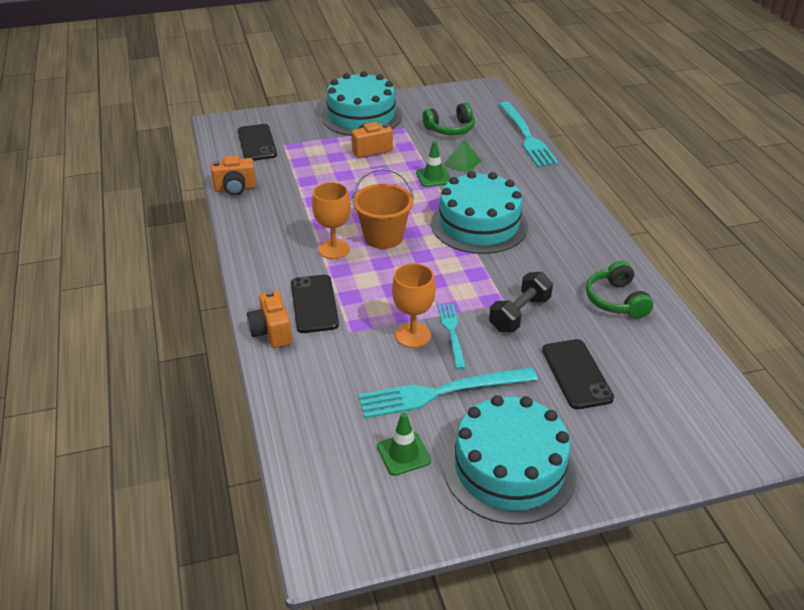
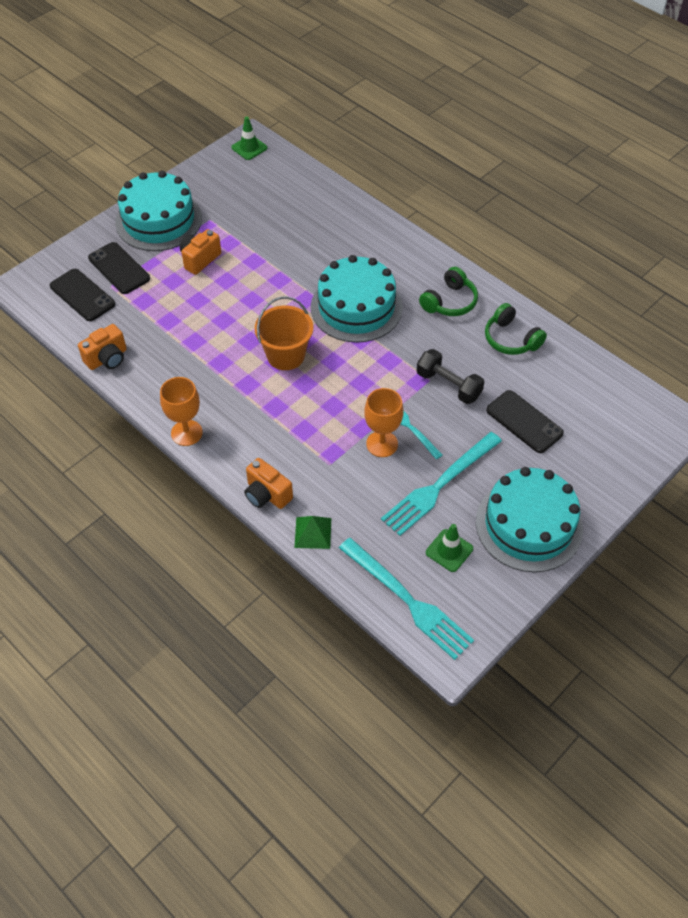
camera: 30 degrees left, 15 degrees up
black phone [291,275,339,333] -> black phone moved to [88,242,150,294]
orange goblet [312,182,351,259] -> orange goblet moved to [160,377,203,446]
green traffic cone [416,141,451,187] -> green traffic cone moved to [231,117,267,160]
green headphones [423,103,475,135] -> green headphones moved to [419,267,478,316]
green pyramid [443,140,482,173] -> green pyramid moved to [294,516,331,549]
black dumbbell [489,272,553,332] -> black dumbbell turned 60 degrees counterclockwise [417,349,484,404]
turquoise fork [499,101,559,167] -> turquoise fork moved to [339,538,474,660]

